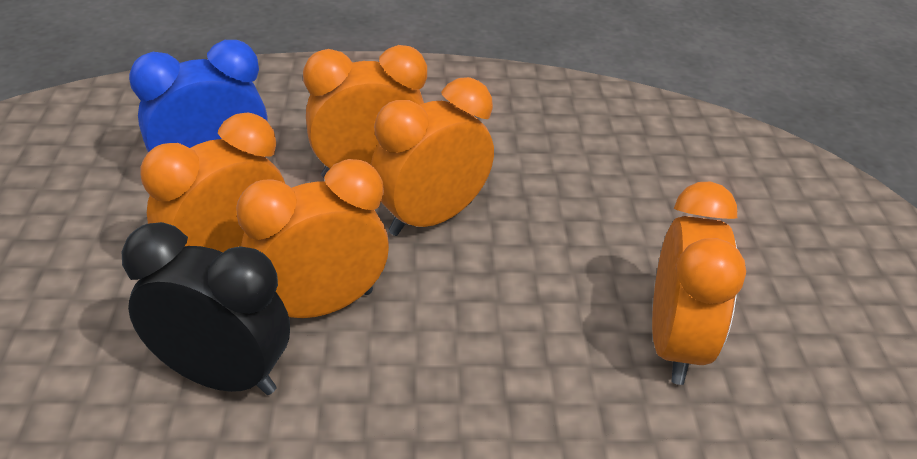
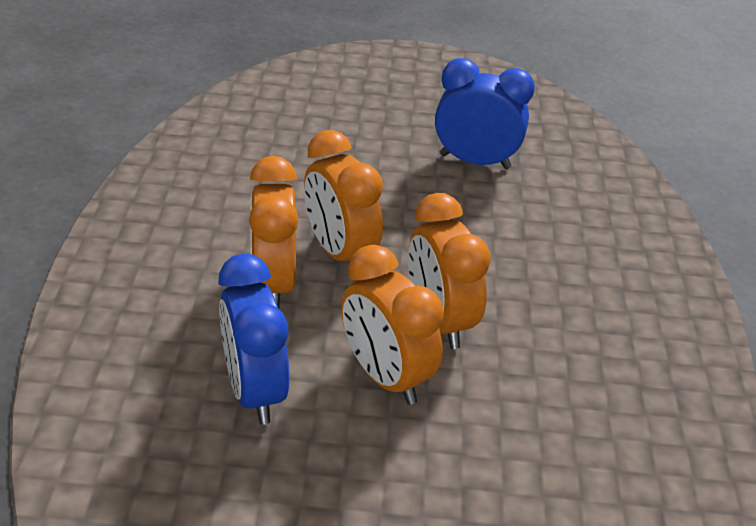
camera: 85 degrees left, 0 degrees up
black clock [122,222,290,395] -> none
orange clock [652,182,746,385] -> blue clock [435,58,535,169]

